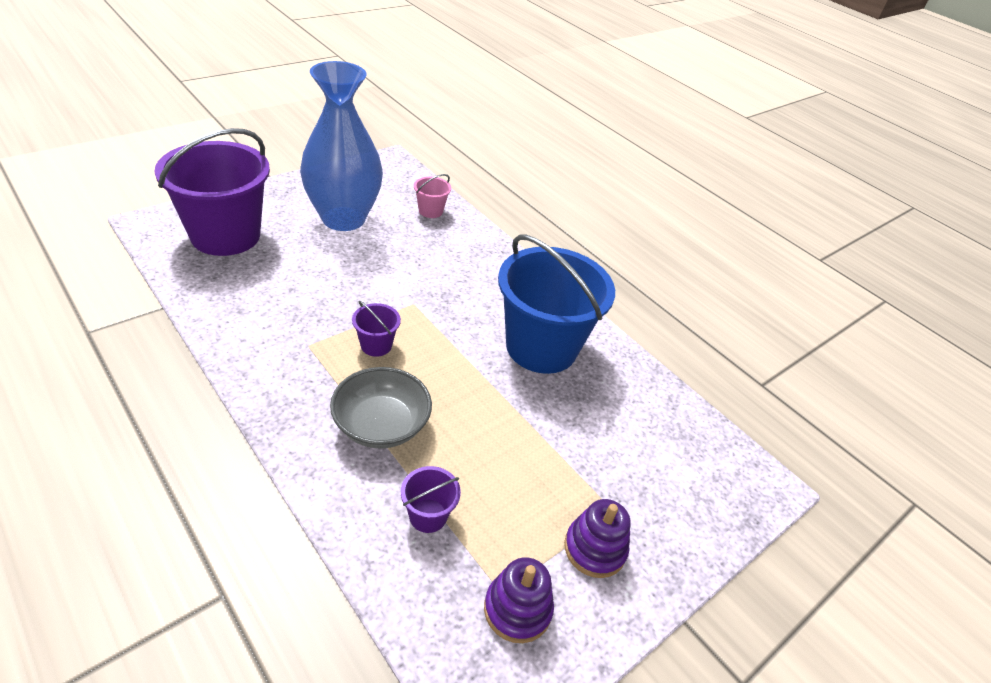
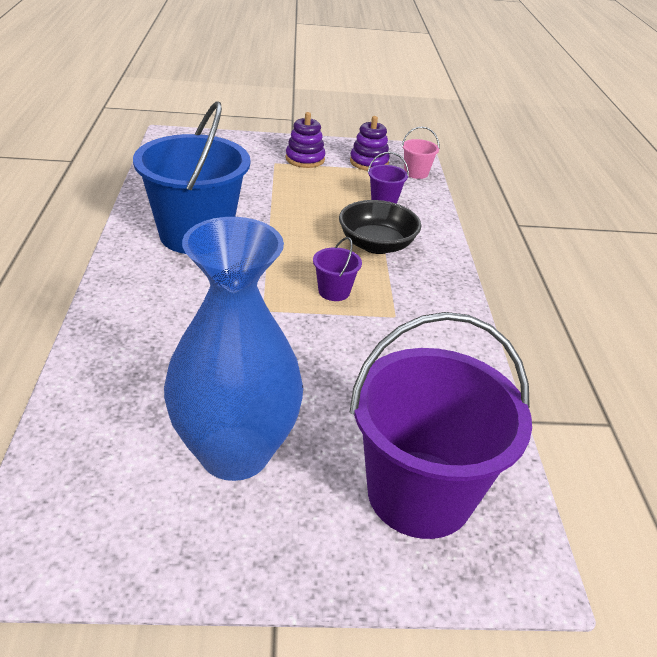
camera: 140 degrees left, 5 degrees down
grey bowl [330,367,432,449] -> black bowl [339,200,421,254]
pink bucket [414,174,451,218] -> pink bucket moved to [402,127,440,179]

